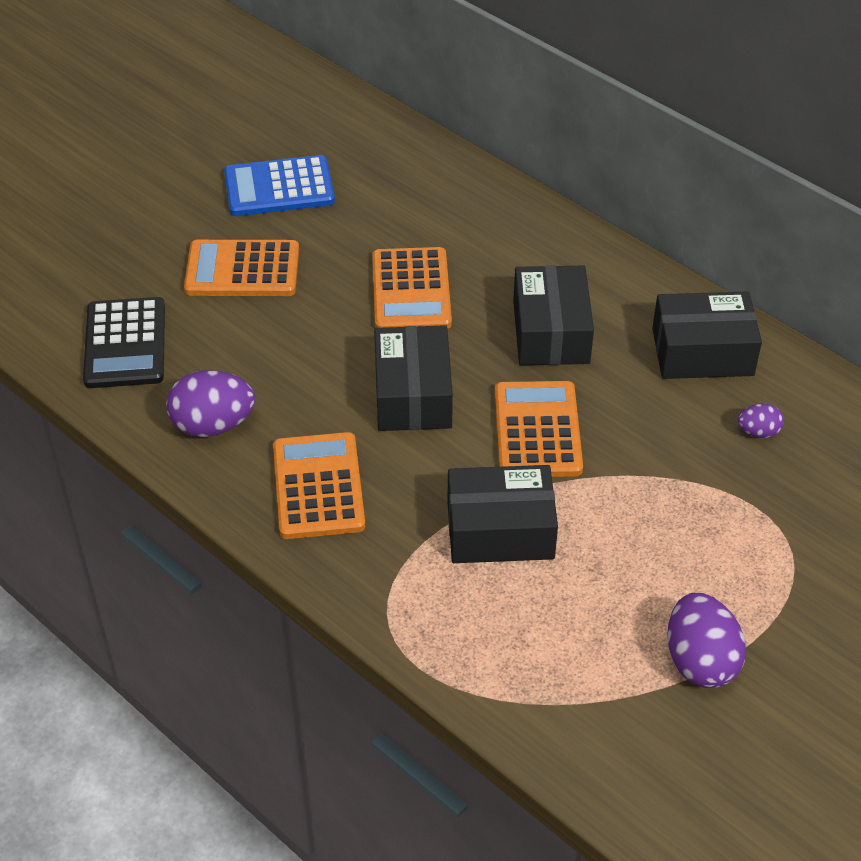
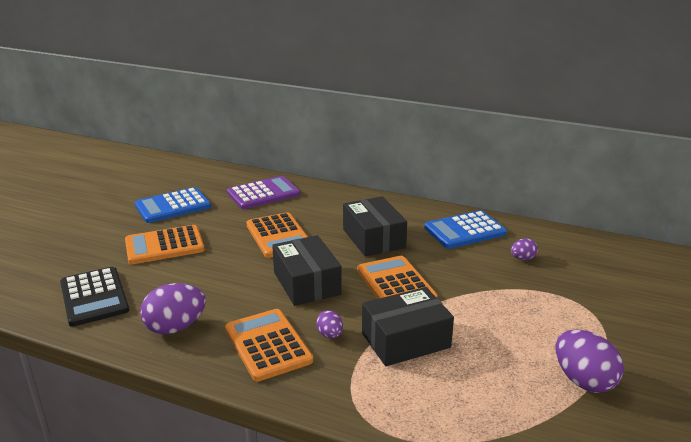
camera: 20 degrees left, 20 degrees down
black box [652,291,762,379] -> blue calculator [424,210,507,249]
none -> purple calculator [227,176,300,209]
none -> purple egg [316,310,343,338]

